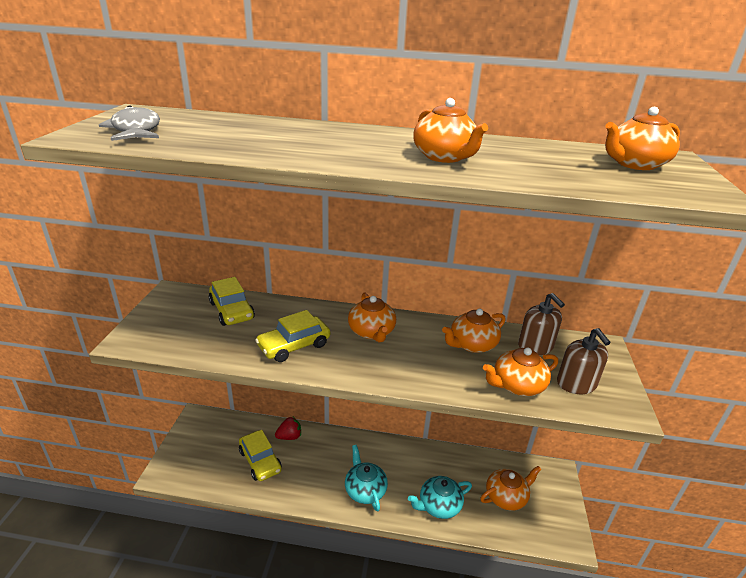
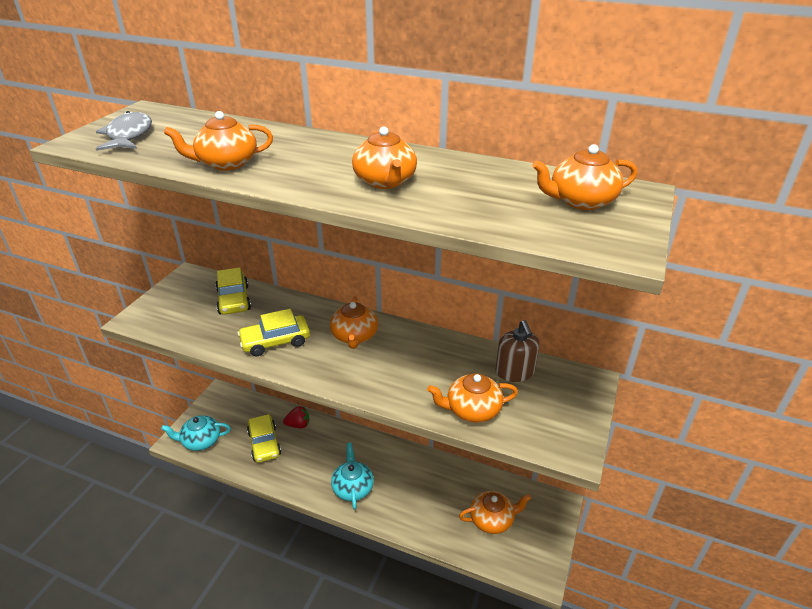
camera: 15 degrees right, 5 degrees up
turquoise teapot [408,476,472,519] -> turquoise teapot moved to [161,415,231,451]
orange teapot [442,308,506,353] -> orange teapot moved to [164,111,273,171]
brown soap dispenser [557,328,611,394] -> none

